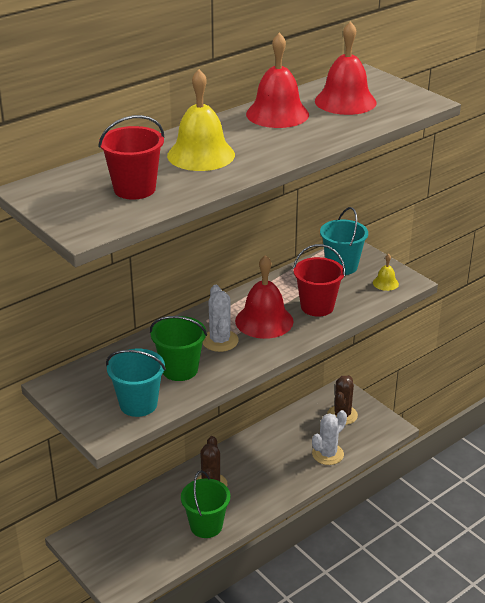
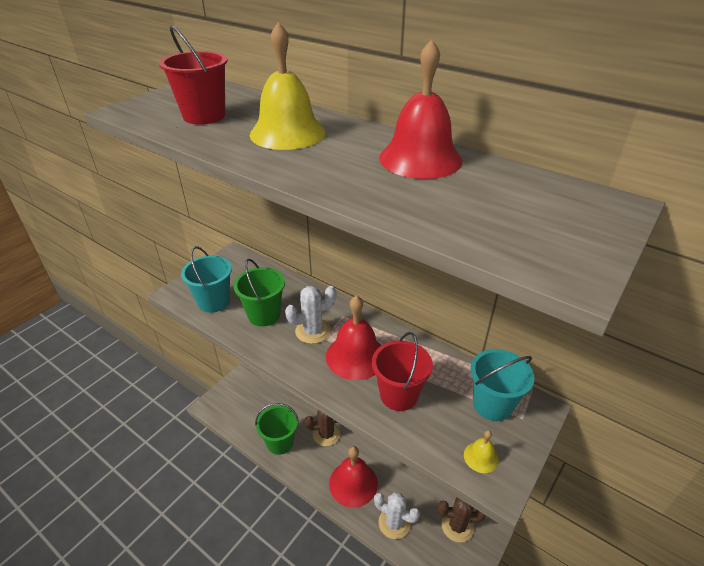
camera: 75 degrees right, 5 degrees up
red bell [315,21,376,115] -> red bell moved to [329,446,378,508]

